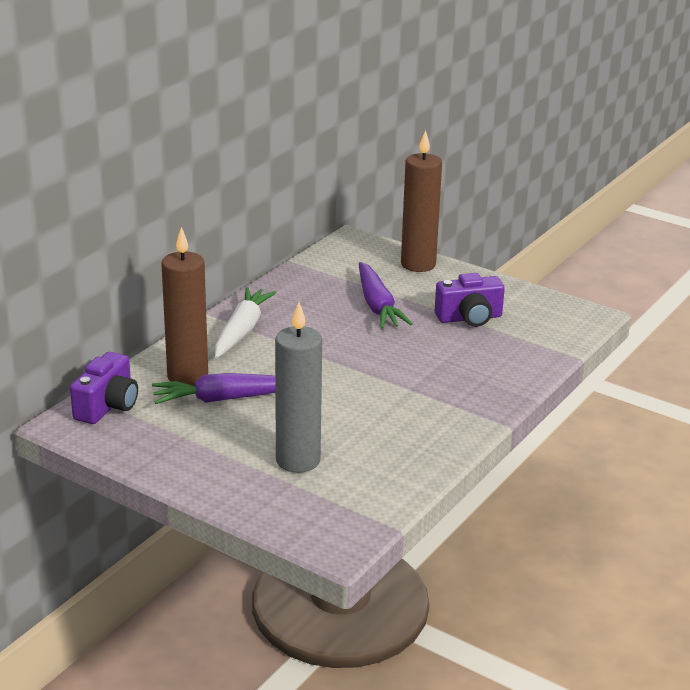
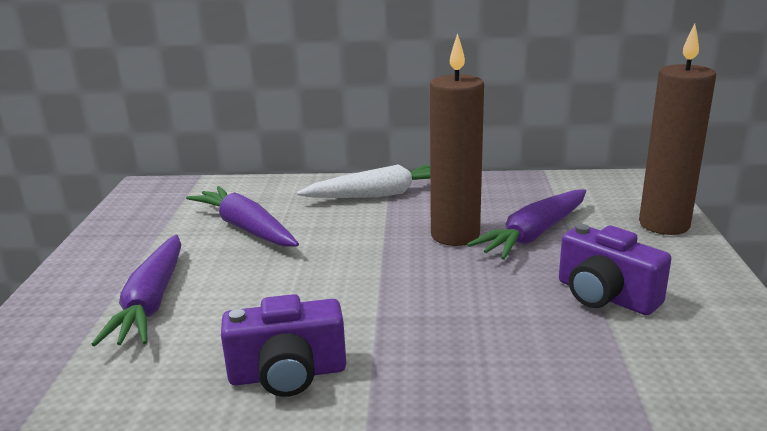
camera: 60 degrees right, 5 degrees down
purple camera [70,352,138,424] -> purple camera moved to [221,294,346,397]
brown candle [161,227,208,386] -> brown candle moved to [430,33,484,246]
grey candle [275,302,322,473] -> purple carrot [91,234,181,346]

